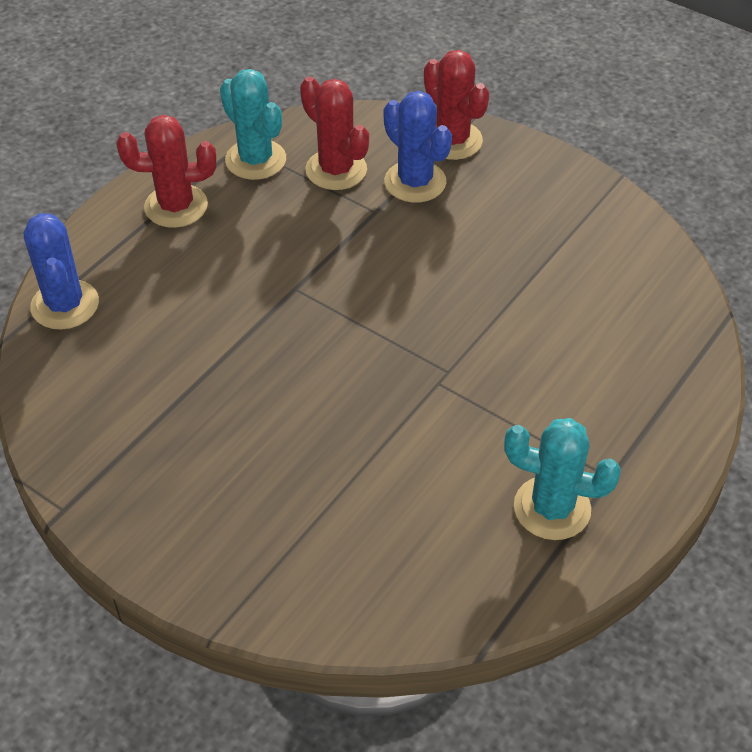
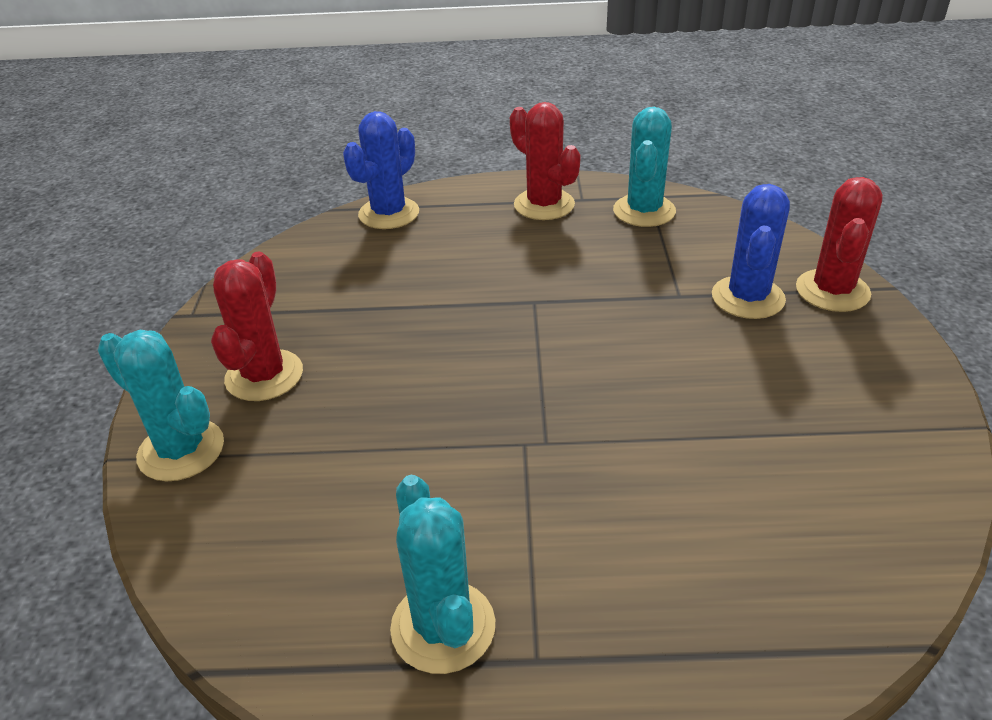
camera: 55 degrees right, 10 degrees down
red cactus [300,76,369,190] -> red cactus moved to [211,251,303,401]
none -> turquoise cactus [98,330,224,481]

